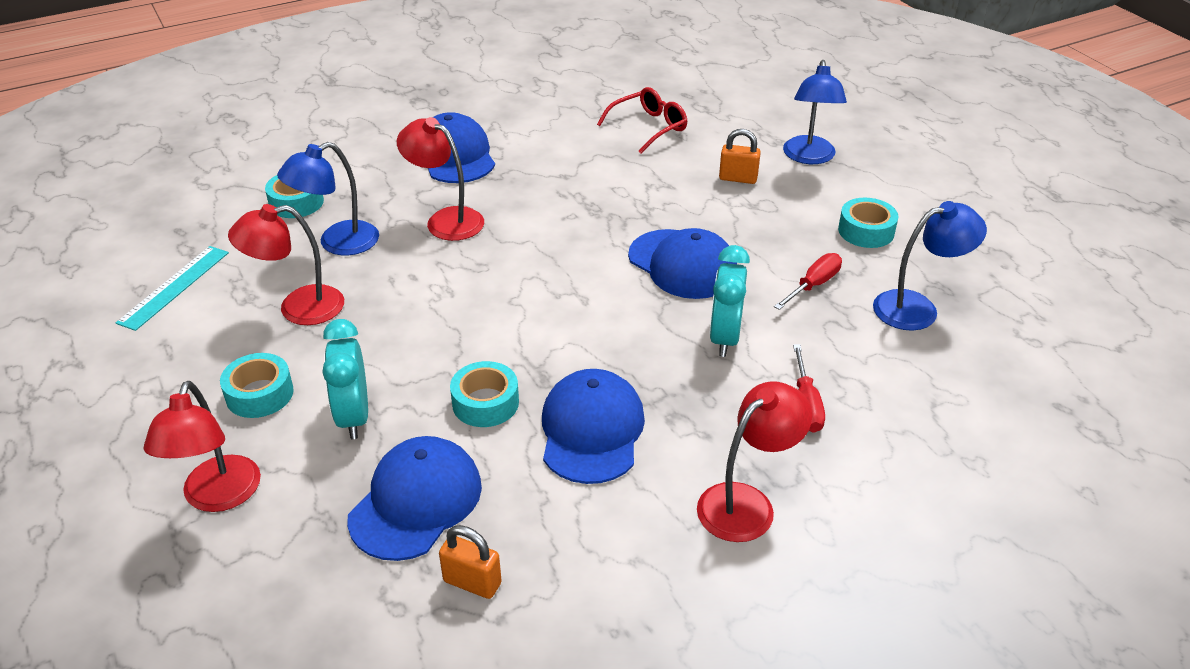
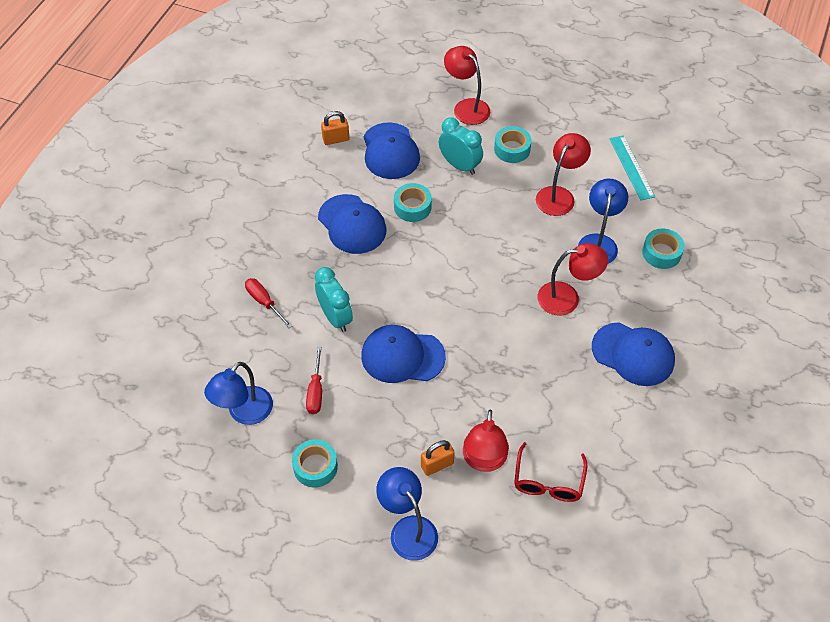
camera: 140 degrees right, 15 degrees up
red lamp [697,381,812,542] -> red lamp moved to [463,409,509,472]

